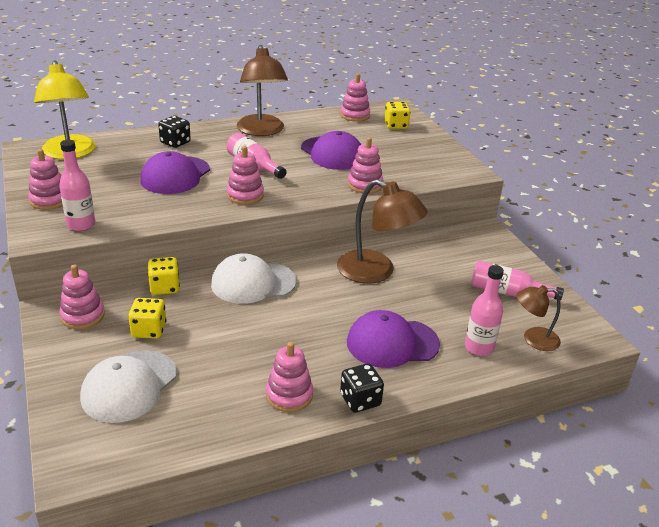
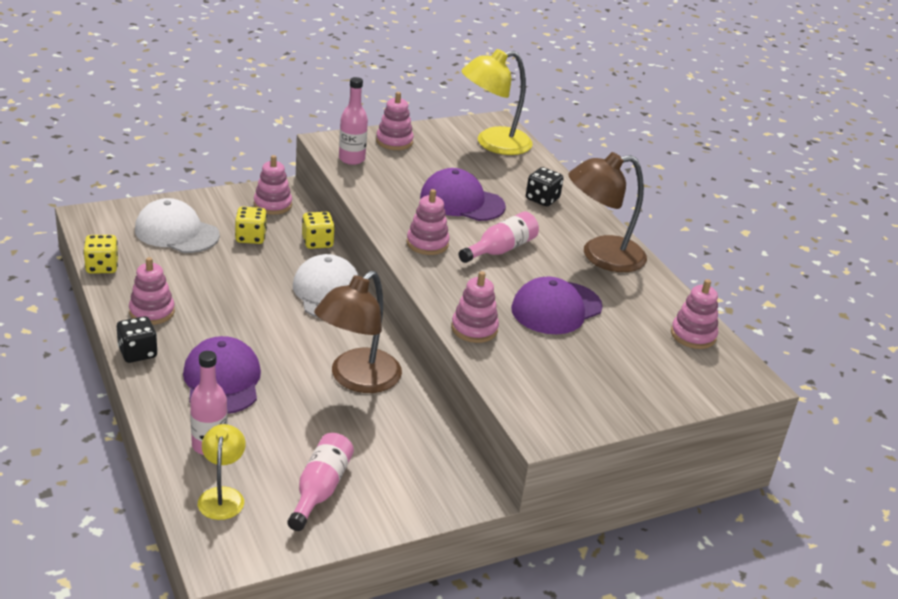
camera: 85 degrees right, 0 degrees up
yellow dice [385,102,410,129] -> yellow dice moved to [83,235,118,274]
brown lamp [516,285,561,351] -> yellow lamp [198,424,246,520]

